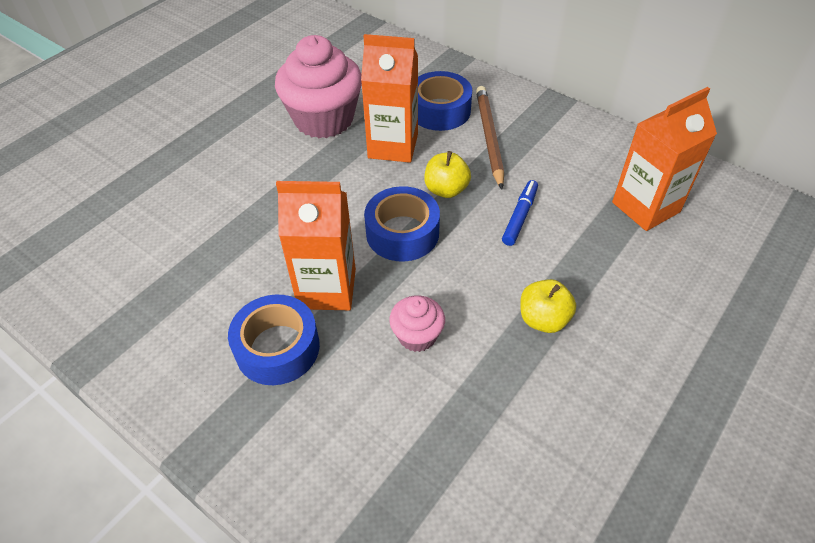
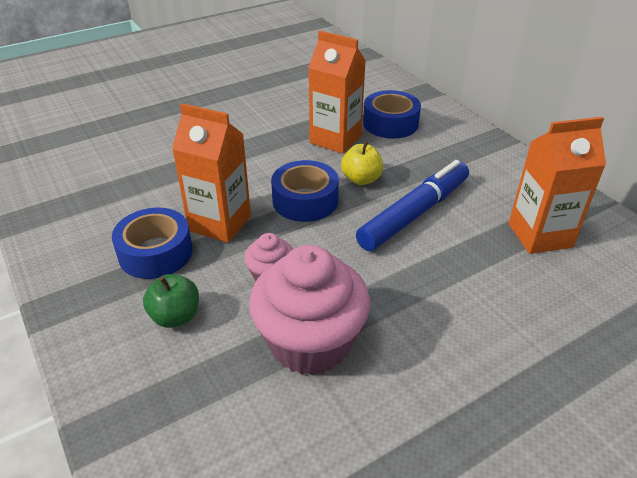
camera: 20 degrees right, 10 degrees down
pink cupcake [275,35,362,138] -> pink cupcake moved to [249,245,370,375]
brown pencil [476,86,504,190] -> none
blue marker [502,180,538,246] -> blue marker [356,160,469,251], size x1.96
yellow apple [520,279,576,333] -> none
none -> green apple [143,274,199,328]

